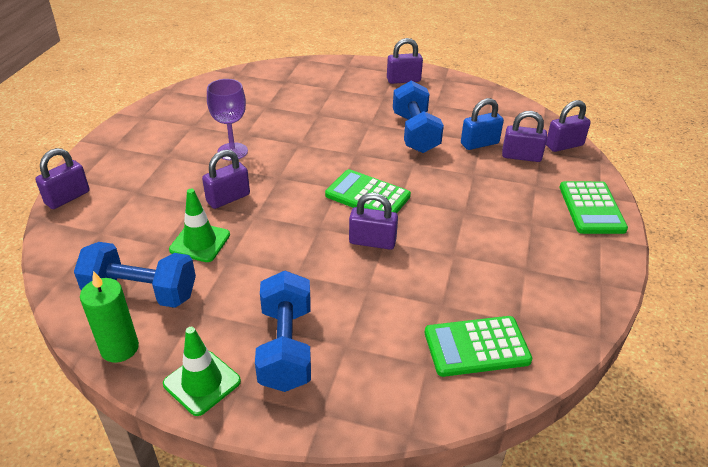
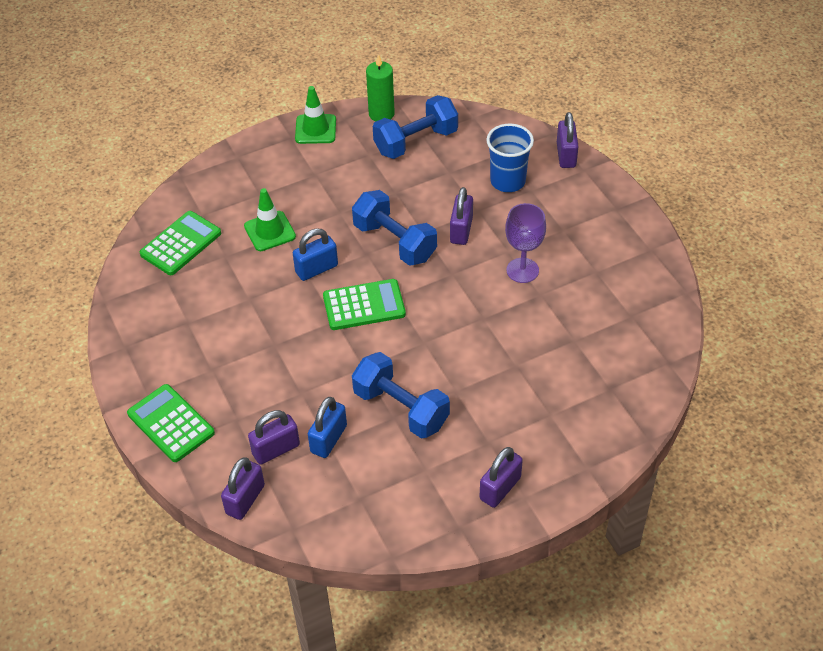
camera: 140 degrees right, 10 degrees up
green traffic cone [169,189,230,262] -> green traffic cone moved to [244,188,296,251]
blue dumbbell [255,270,311,392] -> blue dumbbell moved to [352,190,437,266]
purple padlock [349,193,398,250] -> blue padlock [293,228,338,281]
none -> blue cup [486,124,534,192]

